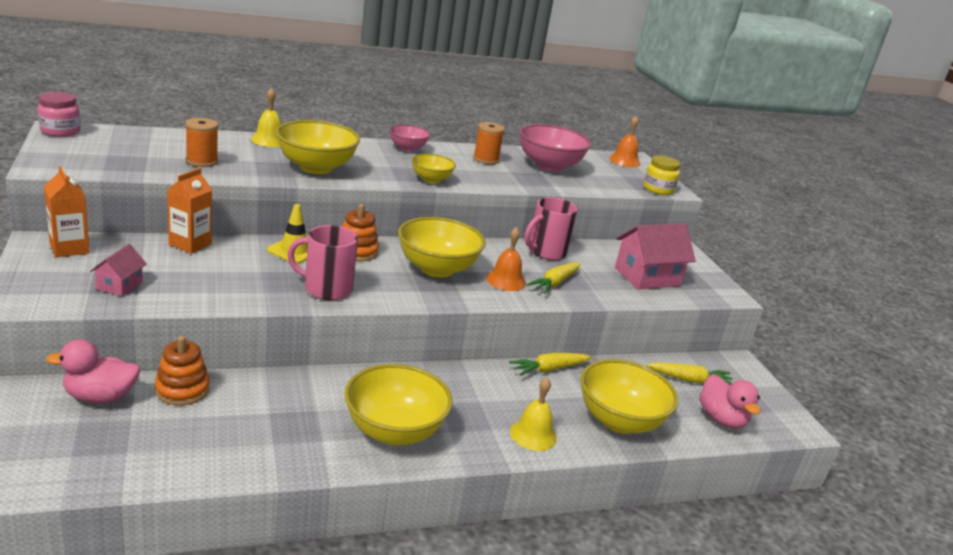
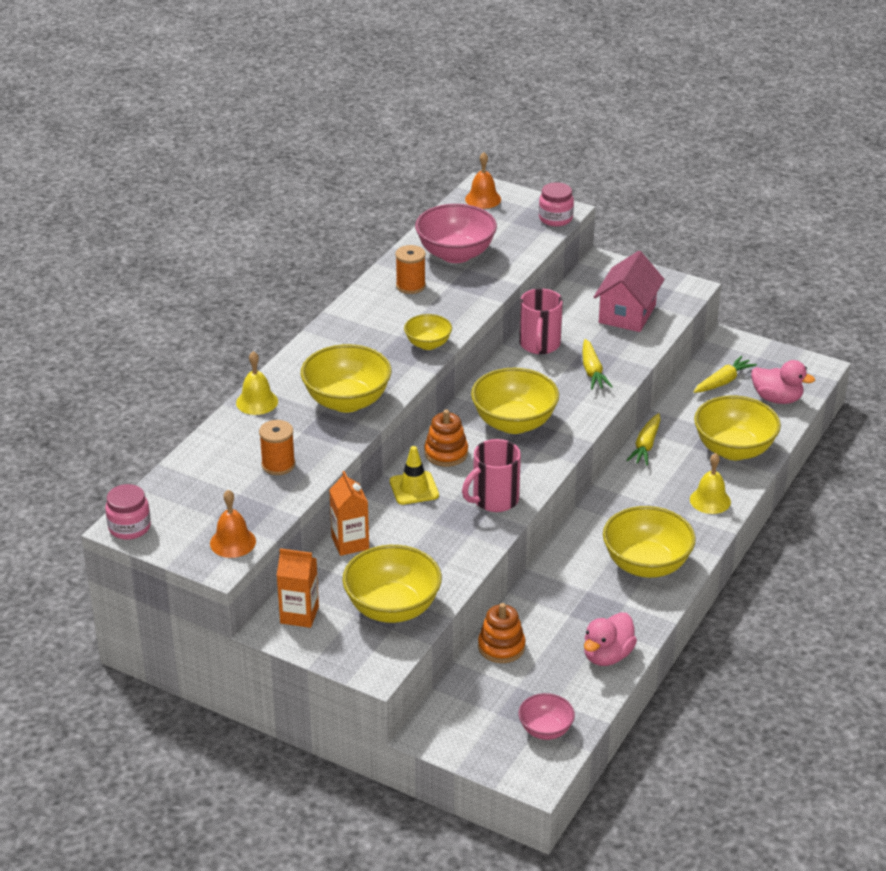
camera: 40 degrees left, 10 degrees up
pink duck [46,339,140,403] -> pink duck moved to [584,612,637,666]
pink house [90,244,147,296] -> yellow bowl [342,545,442,623]
pink bowl [389,125,430,152] -> pink bowl moved to [519,693,575,740]
orange bell [486,227,526,291] -> orange bell moved to [210,490,256,558]
yellow jar [643,156,680,195] -> pink jar [539,182,574,227]

